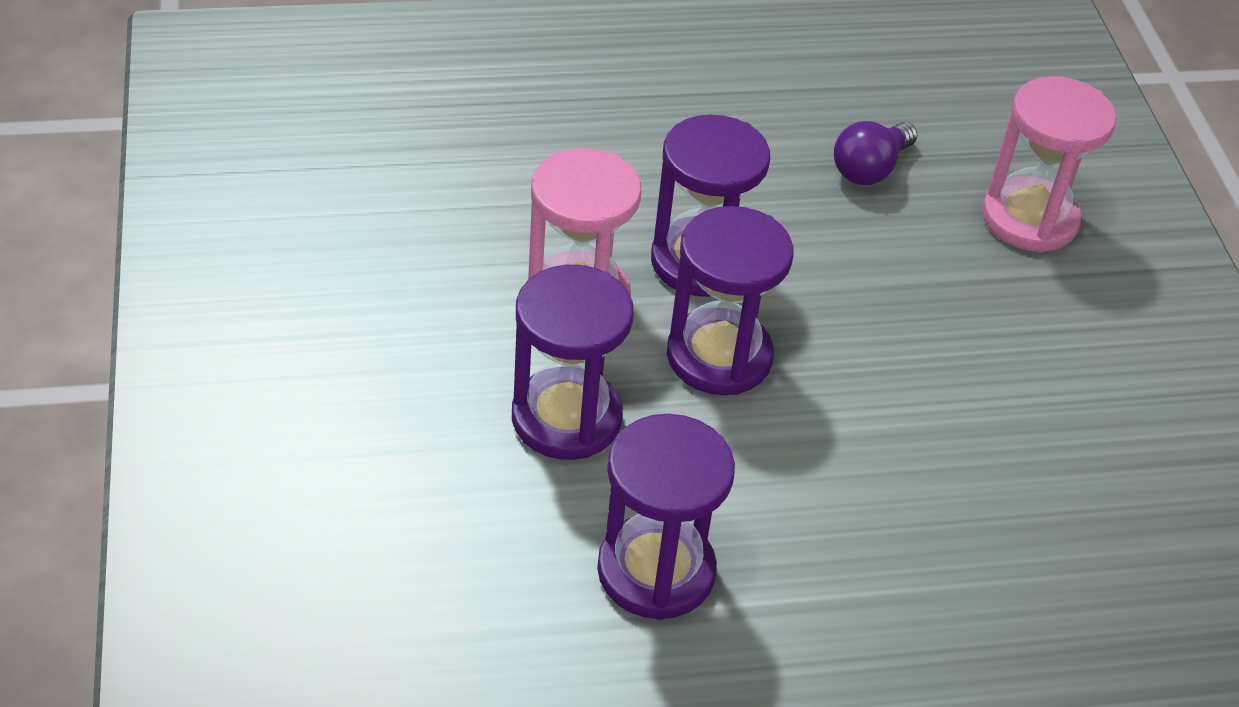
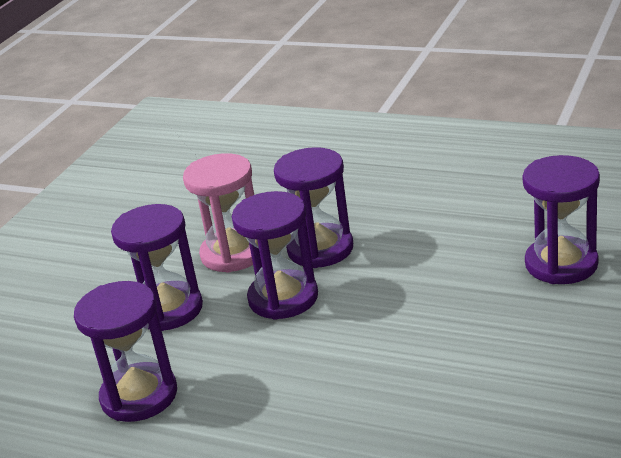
camera: 40 degrees right, 15 degrees down
purple light bulb [834,121,918,185] -> none
pink hourglass [982,76,1117,252] -> purple hourglass [523,155,600,284]

